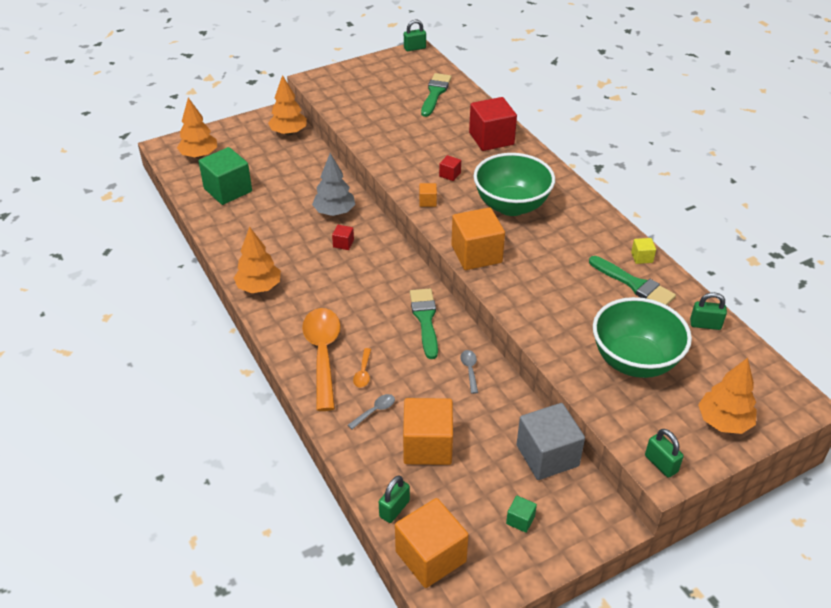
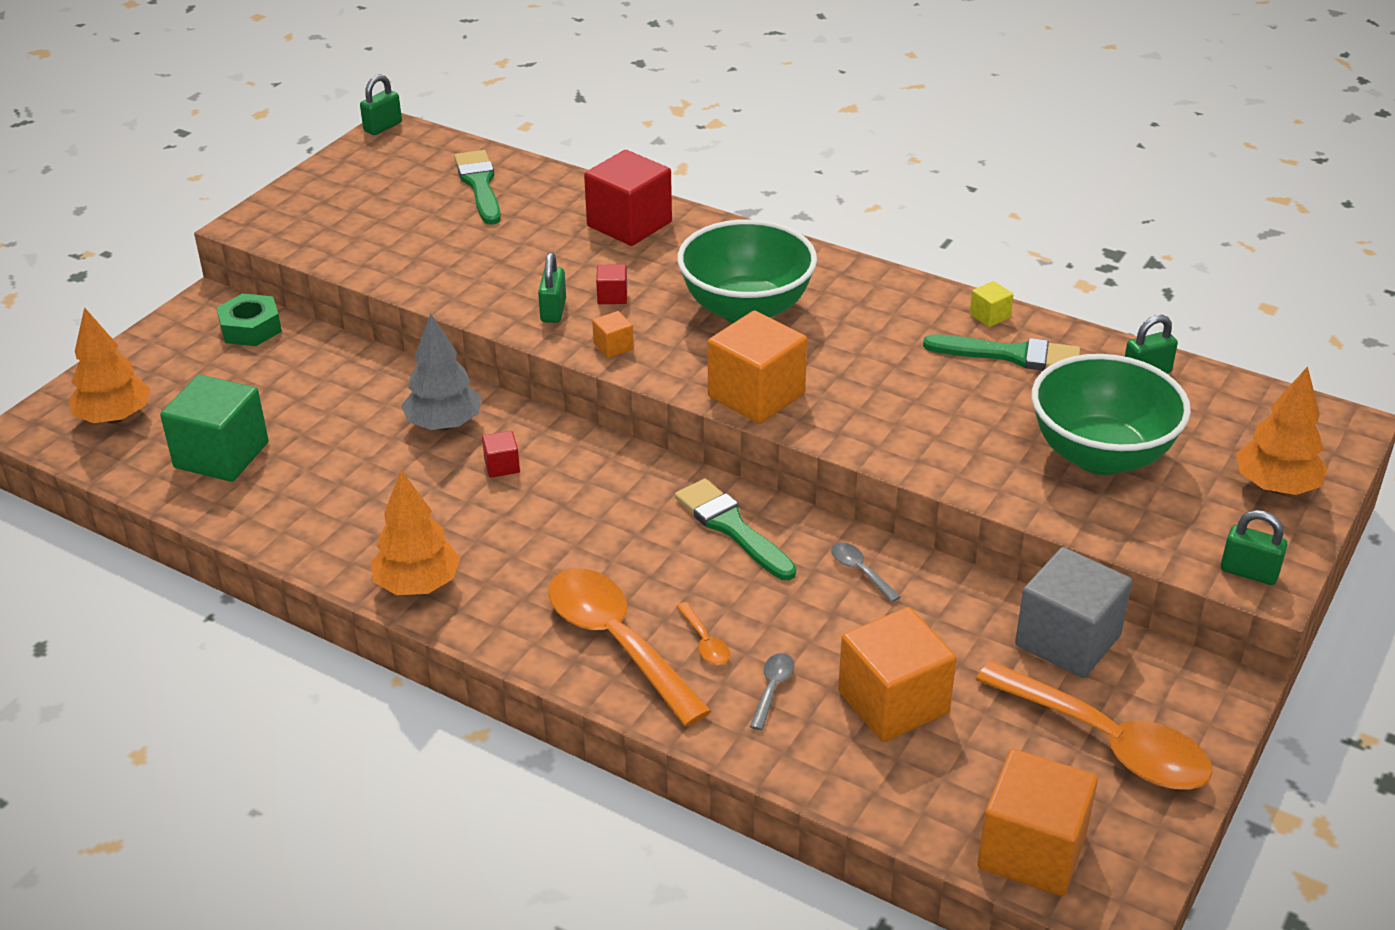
camera: 30 degrees left, 5 degrees down
orange tree [268,75,307,135] -> green nut [216,293,282,346]
green padlock [379,475,410,523] -> green padlock moved to [538,253,566,323]
green cube [506,496,537,533] -> orange spoon [976,661,1213,790]

